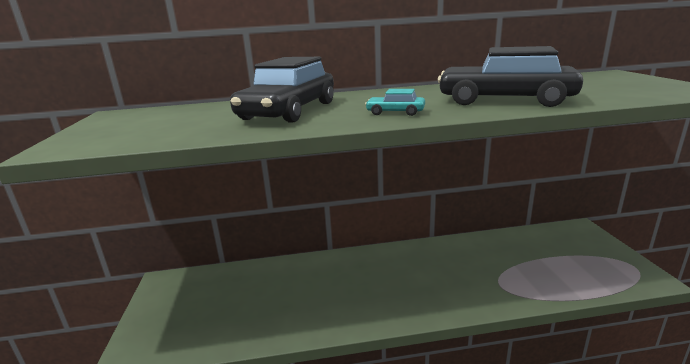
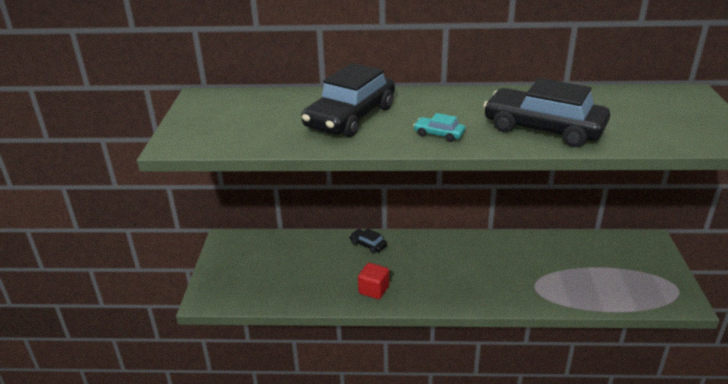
camera: 10 degrees right, 10 degrees up
none -> black car [349,228,387,254]
none -> red cube [358,263,389,299]

